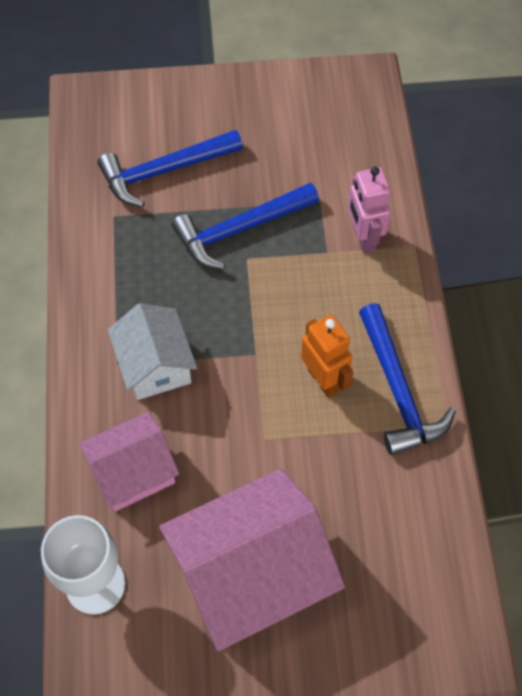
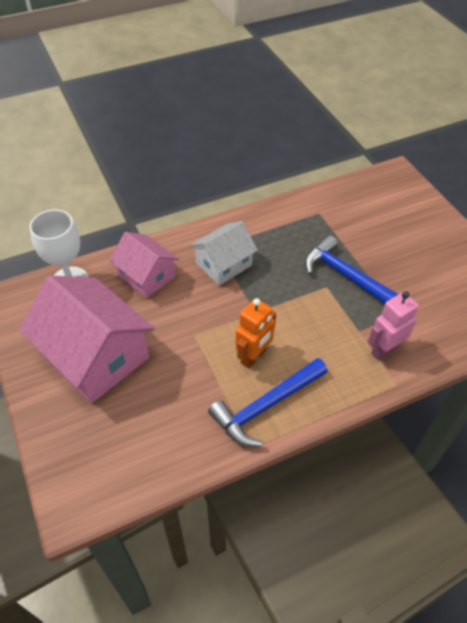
camera: 70 degrees right, 10 degrees down
blue hammer [98,130,243,207] -> none

